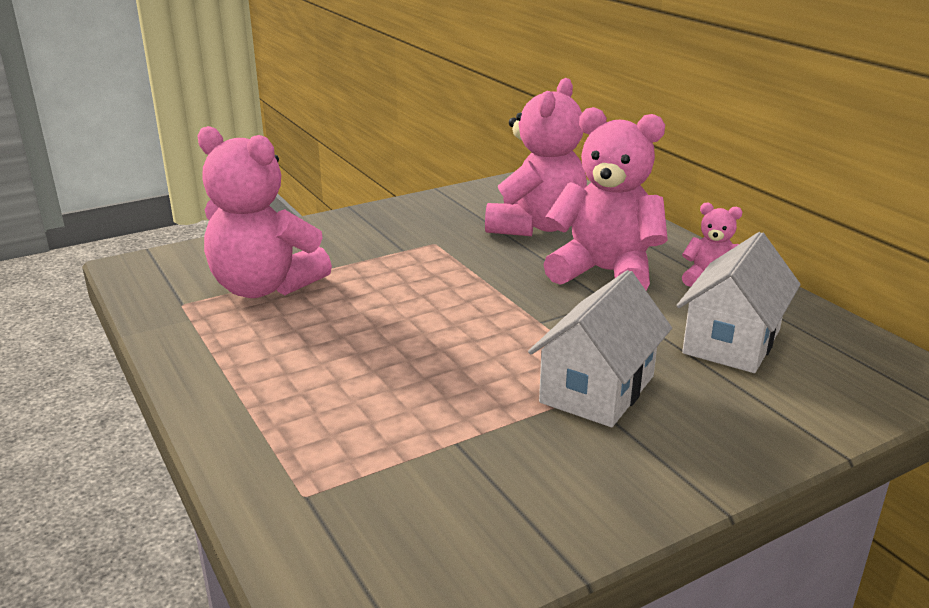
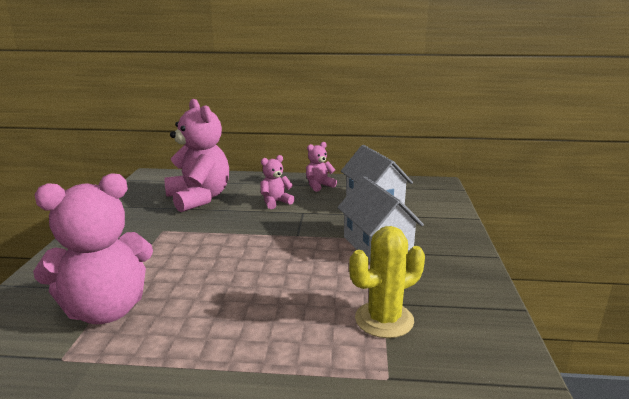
camera: 55 degrees left, 5 degrees down
pink teddy bear [543,107,668,291] -> pink teddy bear [260,155,295,209], size x0.48
none -> yellow cactus [349,226,425,338]

